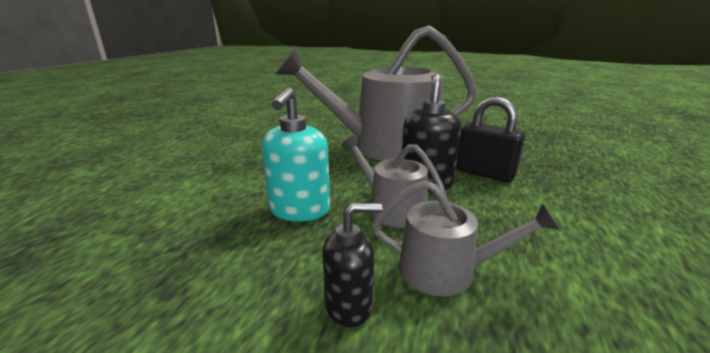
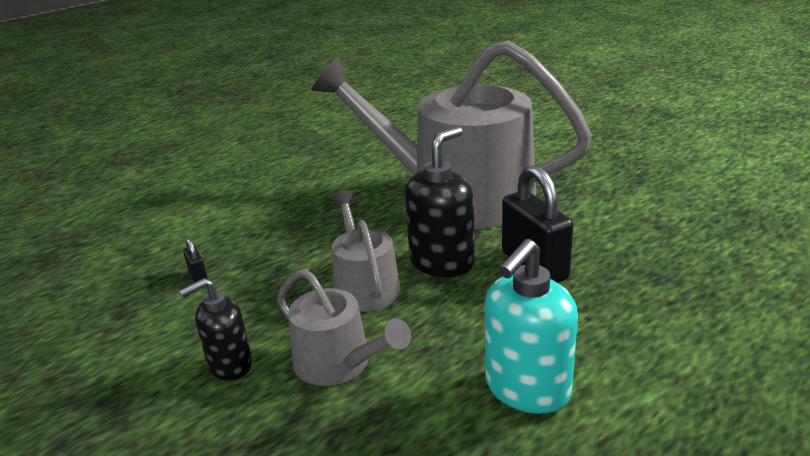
camera: 30 degrees right, 5 degrees up
turquoise soap dispenser [262,87,330,222] -> turquoise soap dispenser moved to [485,239,578,414]
black soap dispenser [322,203,382,327] -> black soap dispenser turned 135 degrees clockwise [179,278,252,381]
none -> black padlock [183,238,208,282]

